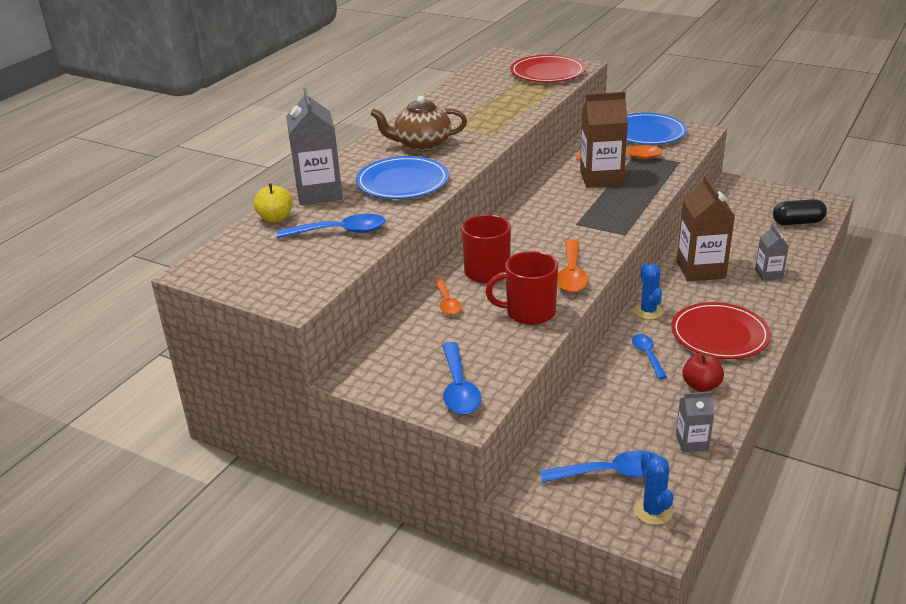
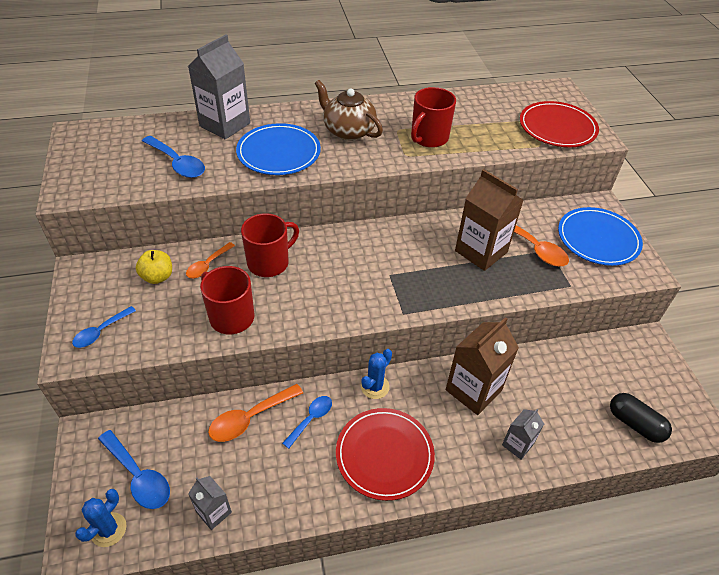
camera: 45 degrees right, 15 degrees up
yellow apple [254,183,293,223] -> yellow apple moved to [136,250,172,284]
blue spoon [442,342,481,415] -> blue spoon [72,306,136,348], size x0.65
orange spoon [557,240,589,293] -> orange spoon moved to [208,384,303,442]
red apple [683,353,724,392] -> none
none -> red mug [411,87,456,148]

